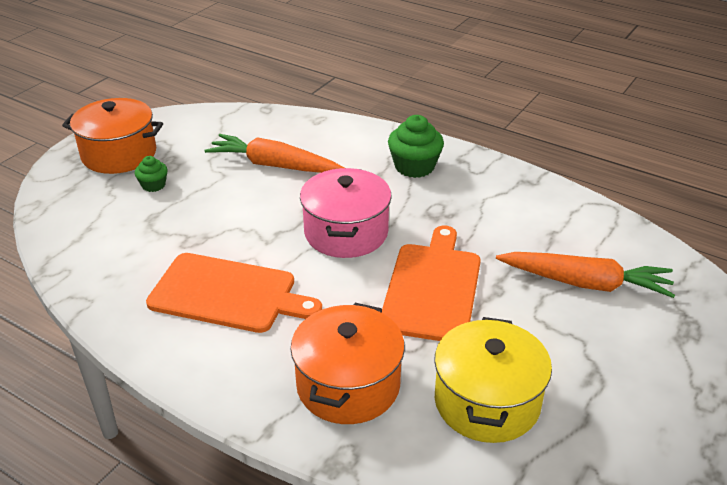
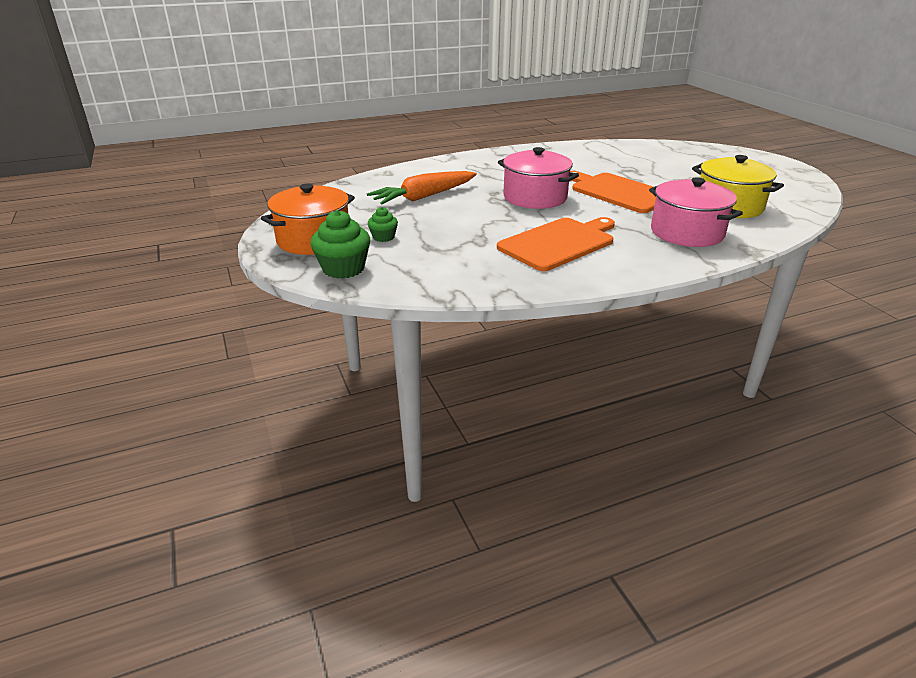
camera: 55 degrees left, 5 degrees down
orange pot [291,303,405,424] -> pink pot [649,177,743,247]
green cupcake [388,115,444,178] -> green cupcake moved to [310,210,370,279]
orange carrot [496,252,675,298] -> none

